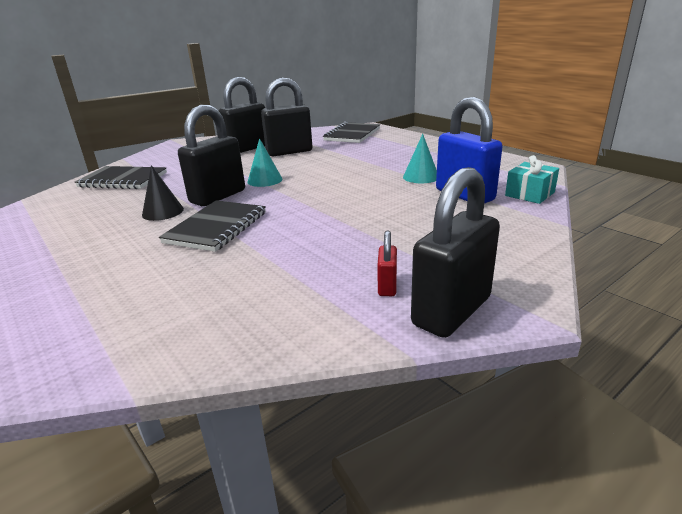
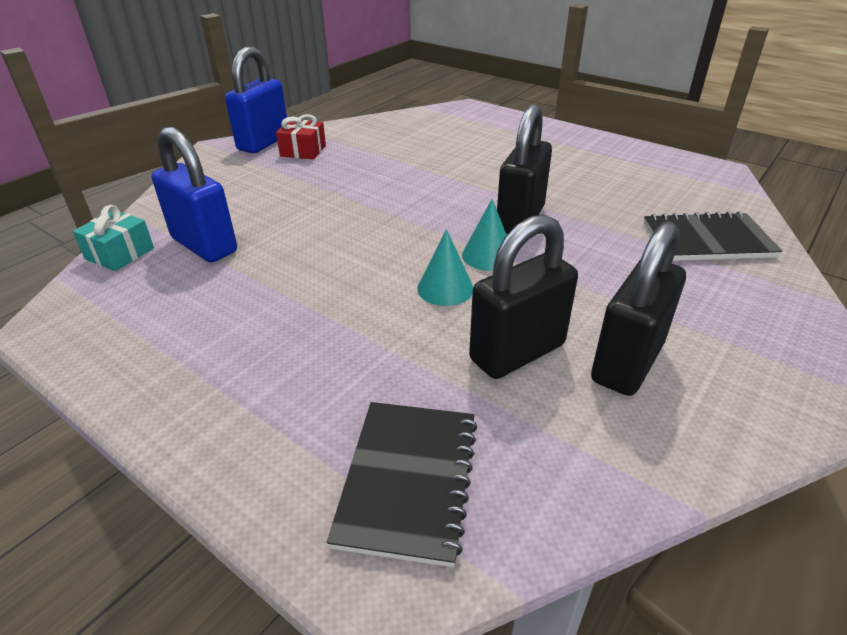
camera: 165 degrees right, 10 degrees up
black cone [142,165,184,221] -> none
black notebook [159,200,266,252] -> none
red padlock [377,231,397,296] -> red gift [276,114,326,159]
turquoise cone [403,134,437,183] -> turquoise cone moved to [417,229,473,306]
black padlock [411,167,500,338] -> blue padlock [225,47,287,153]

